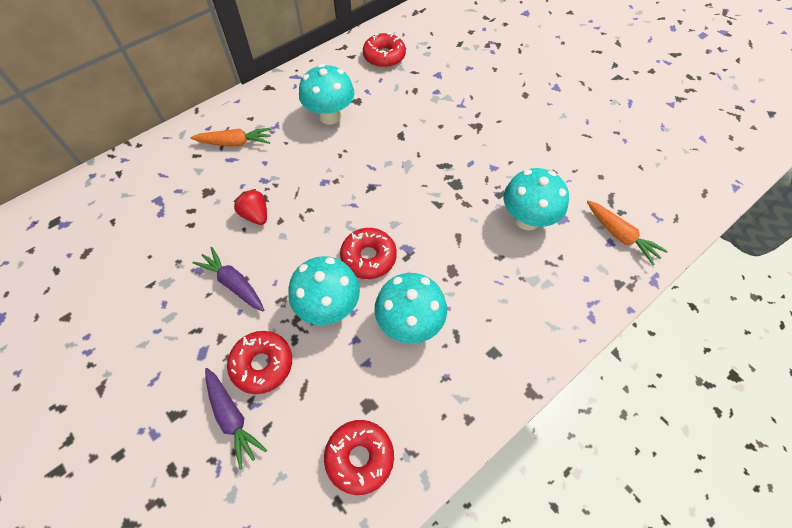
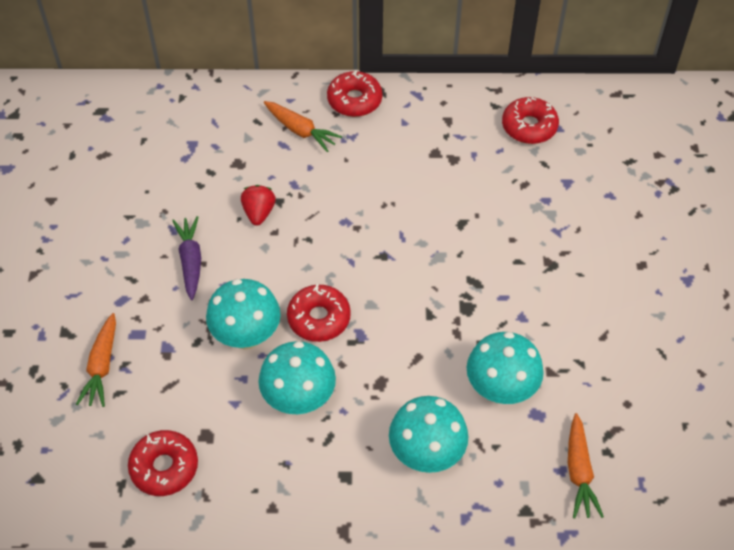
camera: 40 degrees right, 5 degrees down
purple carrot [205,368,267,470] -> orange carrot [76,313,116,407]
red donut [227,331,292,394] -> red donut moved to [327,70,382,117]
turquoise mushroom [299,64,355,125] -> turquoise mushroom moved to [389,396,469,473]

